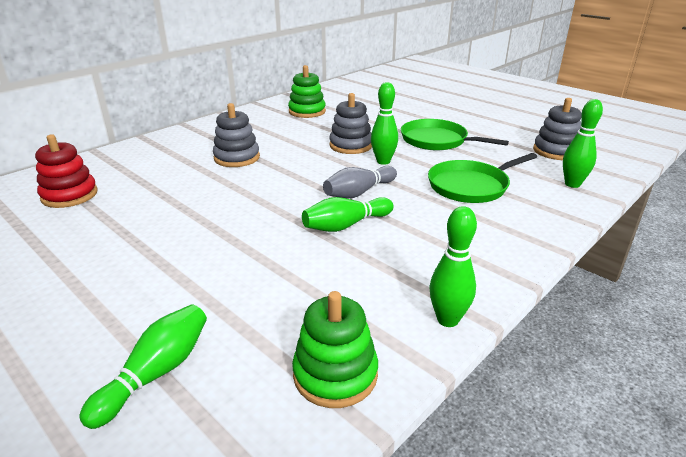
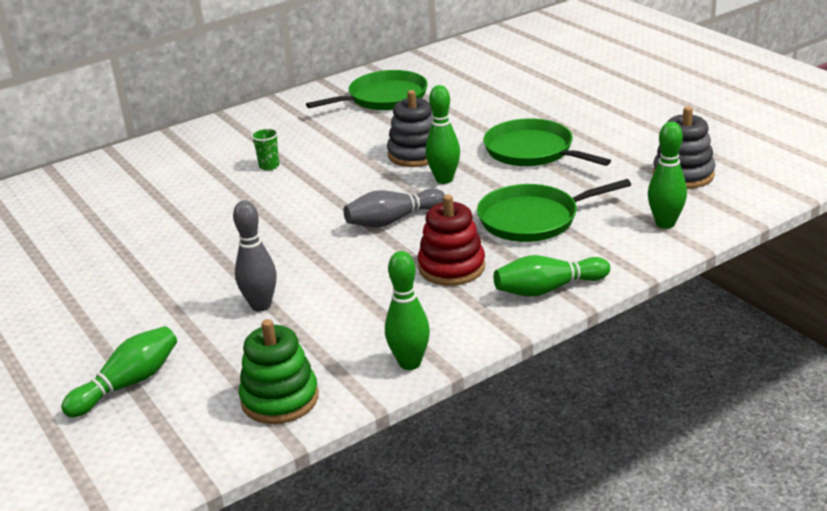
camera: 15 degrees right, 0 degrees up
red stacking toy [35,134,98,208] -> red stacking toy moved to [418,194,485,286]
grey stacking toy [213,103,260,167] -> green cup [251,128,279,171]
green stacking toy [288,65,326,118] -> green pan [306,70,428,110]
green bowling pin [302,197,394,232] -> green bowling pin moved to [494,255,610,297]
none -> grey bowling pin [233,200,277,312]

